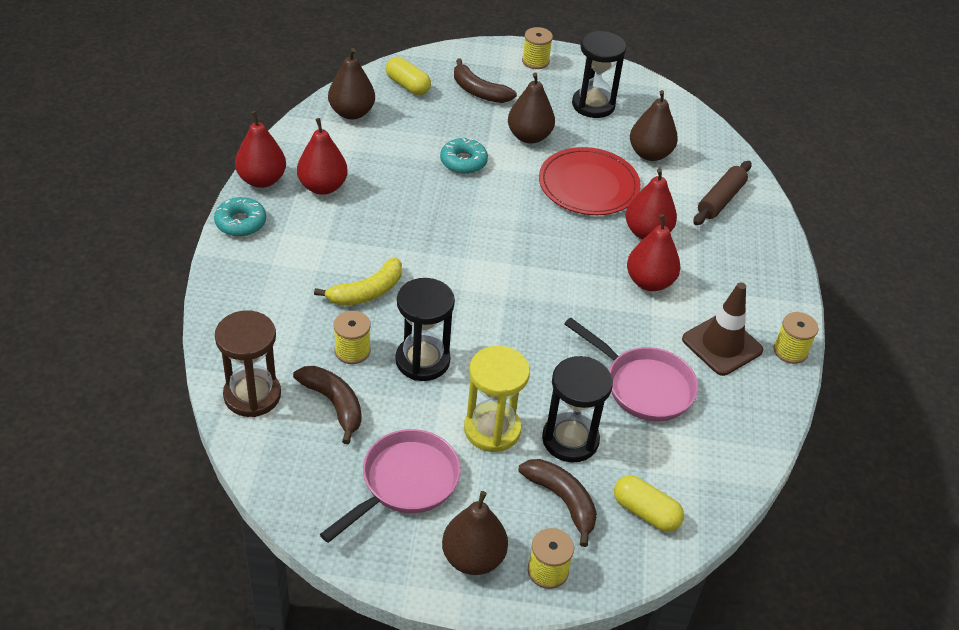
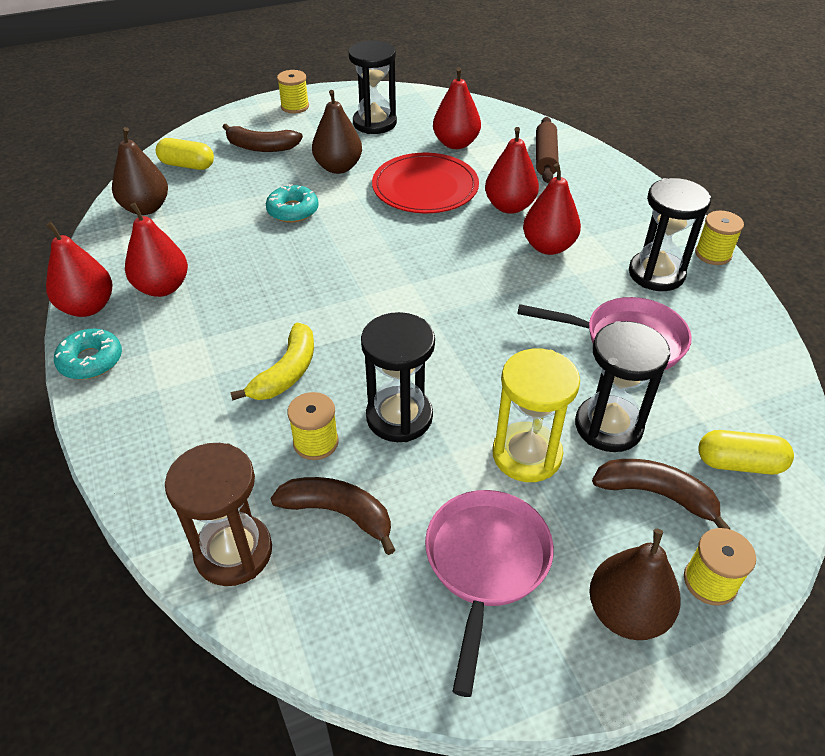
camera: 25 degrees left, 0 degrees up
brown pear [630,90,678,161] -> red pear [433,67,481,149]
brown traffic cone [682,282,763,376] -> black hourglass [629,178,711,291]

